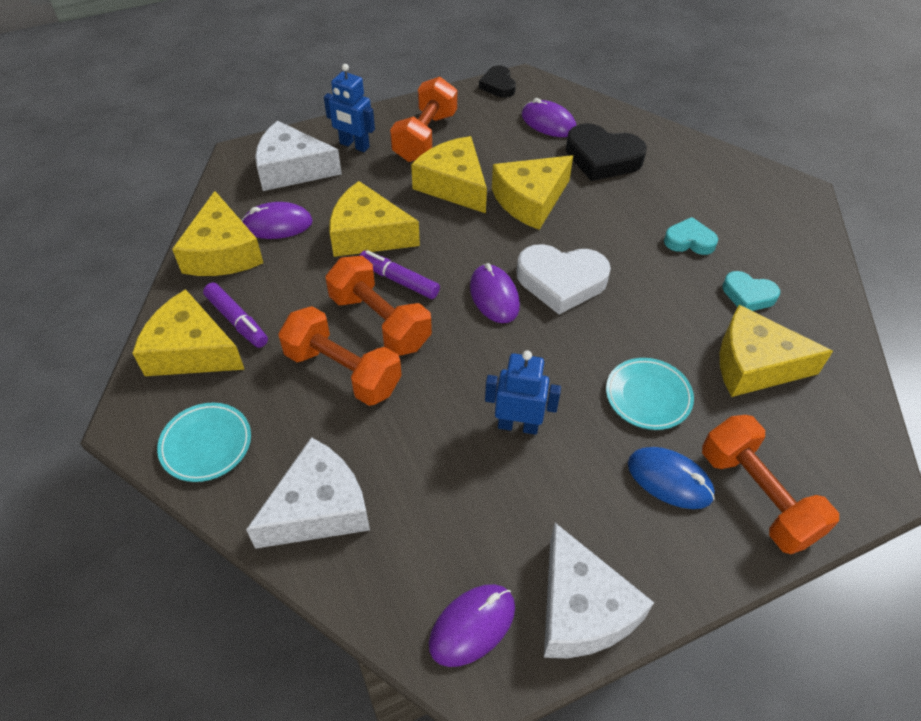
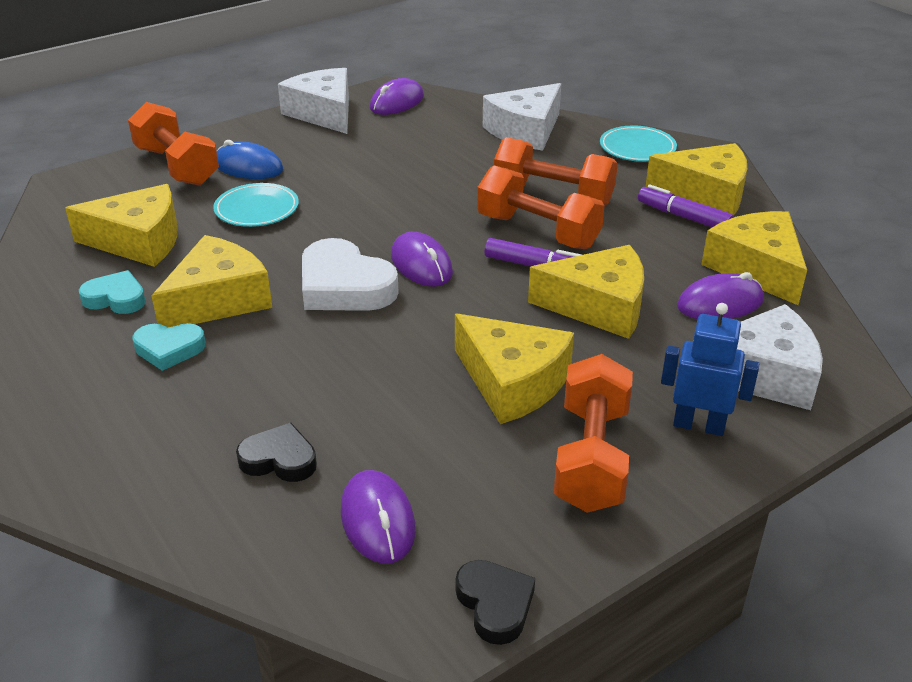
camera: 170 degrees right, 15 degrees down
blue robot [485,350,561,435] -> none
yellow cheese [492,155,573,230] -> yellow cheese moved to [151,235,272,328]
white heart [516,244,611,315] -> white heart turned 135 degrees counterclockwise [302,238,399,311]
purple mouse [522,98,576,137] -> purple mouse turned 45 degrees clockwise [341,470,416,564]
black heart [566,123,647,181] -> black heart [236,423,317,482], size x0.58

